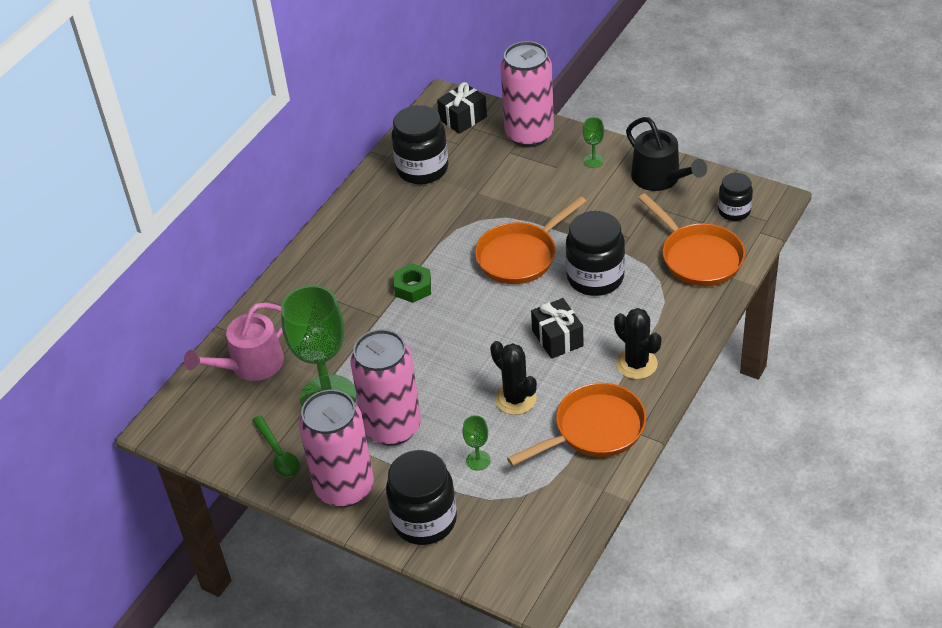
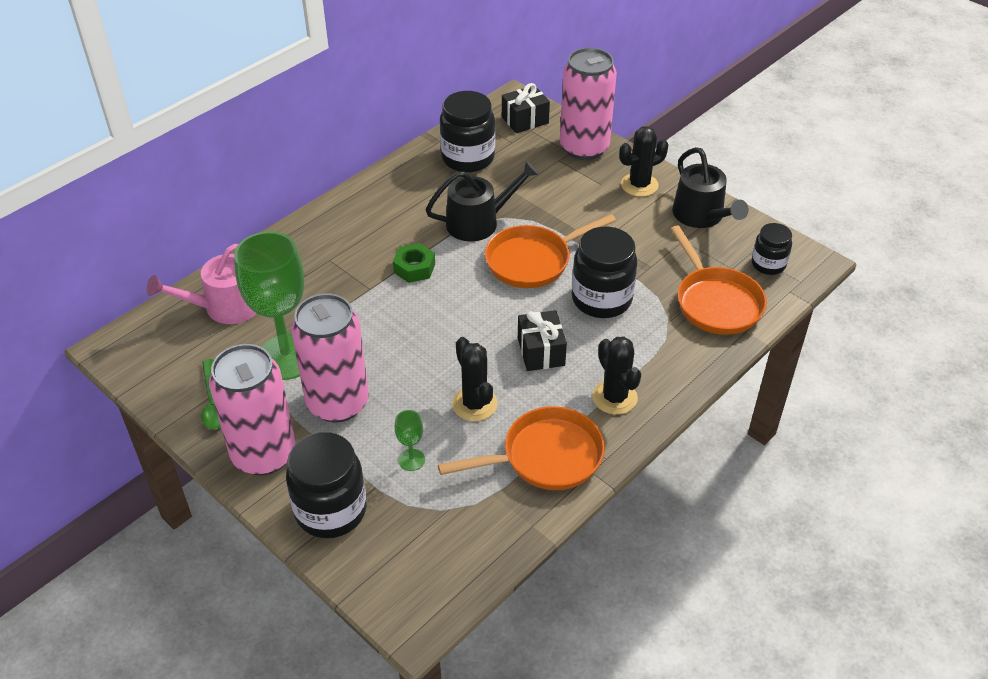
camera: 10 degrees right, 0 degrees up
green goblet [583,117,604,168] -> black cactus [619,126,668,197]
none -> black watering can [425,160,539,241]

